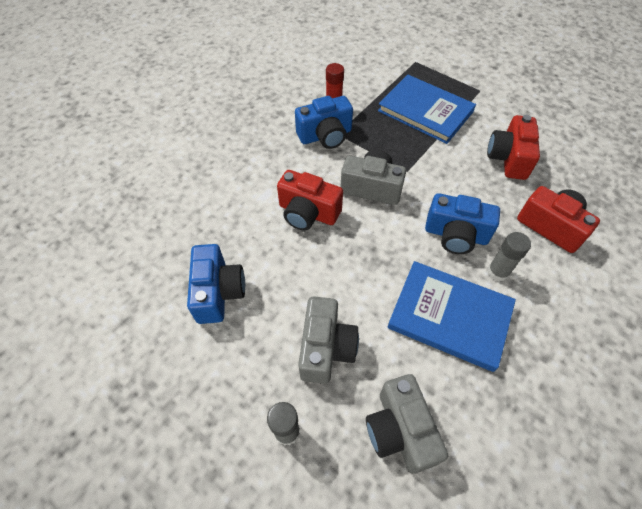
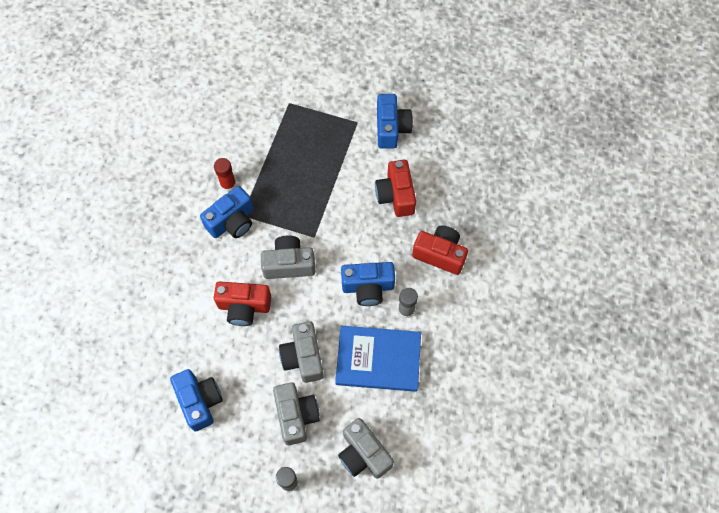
camera: 20 degrees left, 10 degrees up
blue book [378,75,476,144] -> none
none -> grey camera [279,321,324,383]
none -> blue camera [377,94,413,149]

